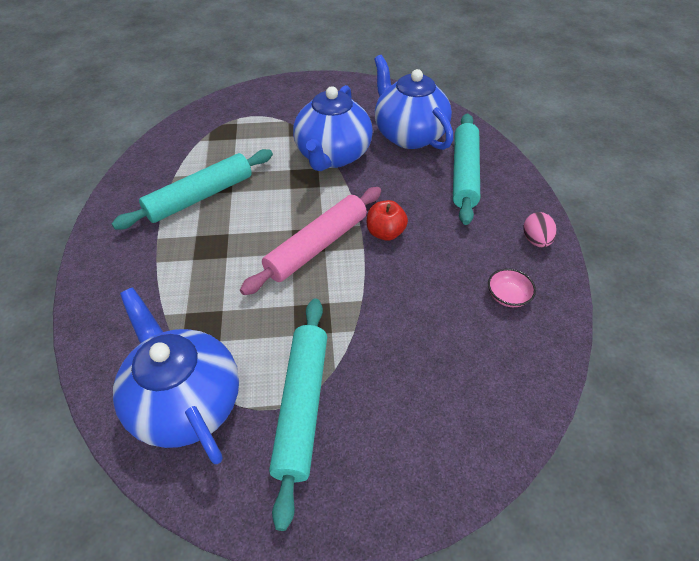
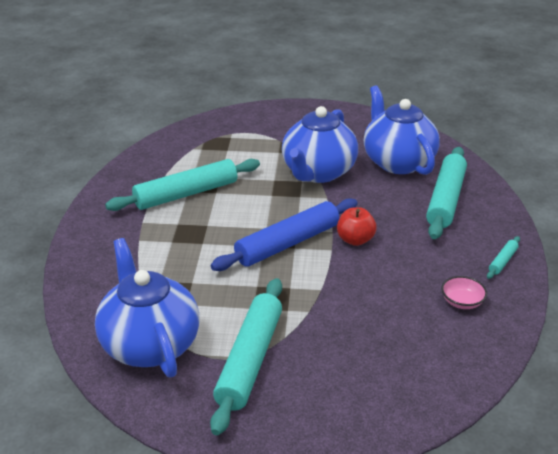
camera: 10 degrees right, 15 degrees down
pink rolling pin [240,187,381,295] -> blue rolling pin [211,198,358,271]
pink egg [524,212,557,247] -> turquoise rolling pin [487,236,520,279]

